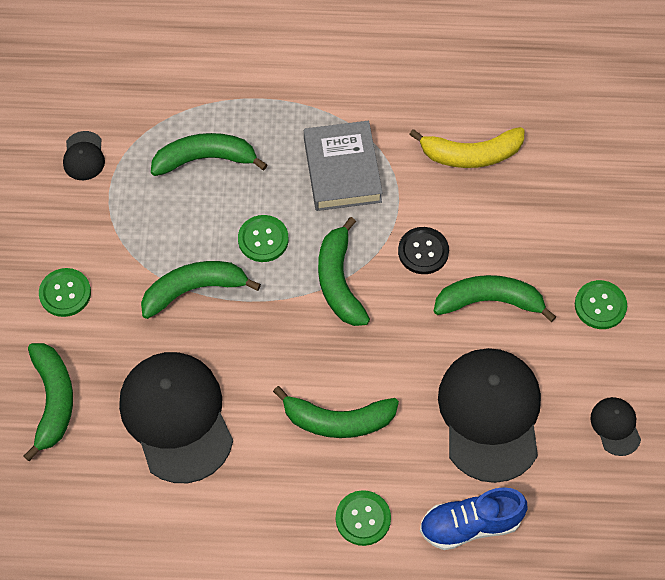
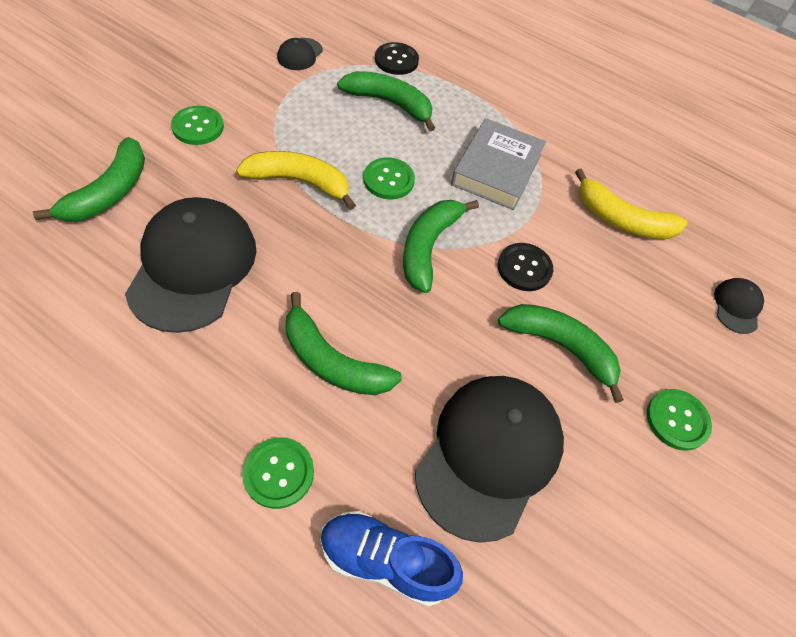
camera: 25 degrees right, 5 degrees down
green banana [141,261,261,319] -> yellow banana [236,151,356,210]
black cap [590,397,641,456] -> black cap moved to [714,278,764,334]
none -> black button [375,42,419,75]

